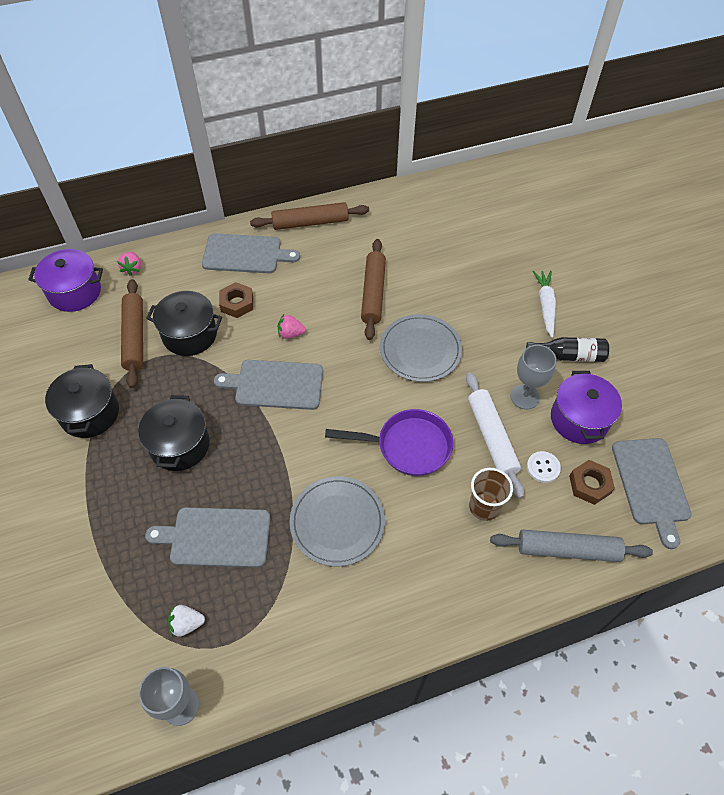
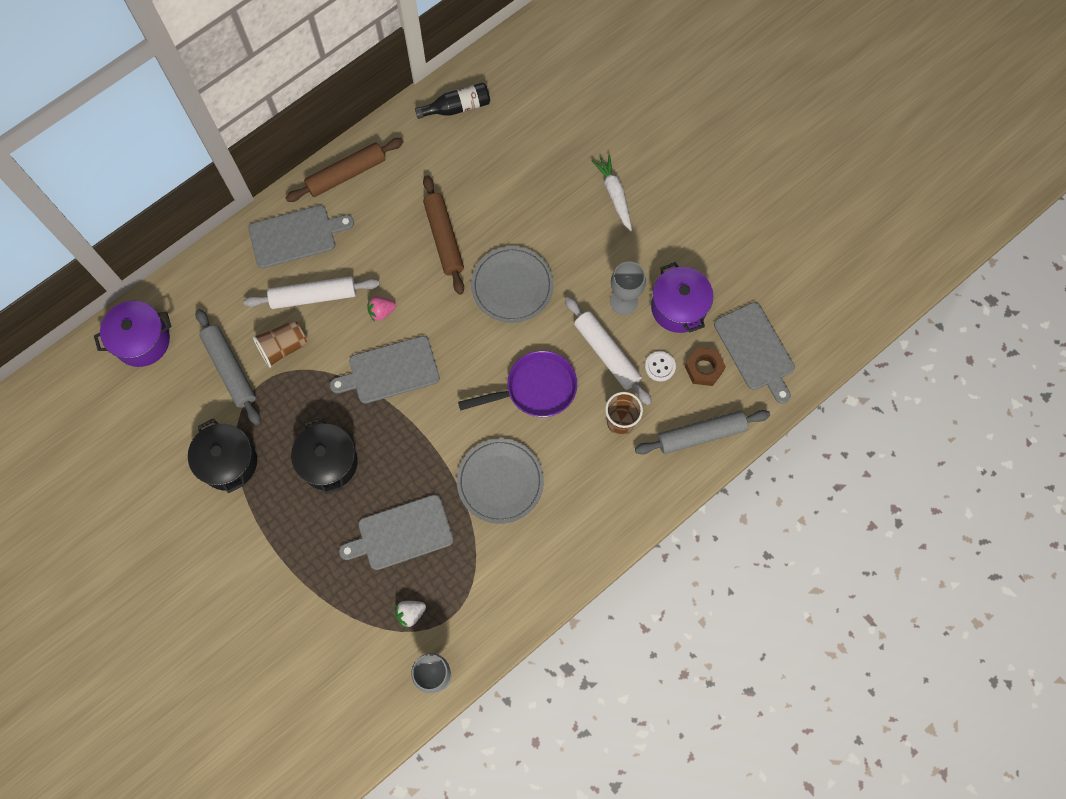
camera: 20 degrees left, 15 degrees up
pink strawberry [117,252,141,276] -> none
brown rolling pin [121,279,143,388] -> grey rolling pin [196,309,260,425]
black pot [146,291,222,356] -> brown cup [253,321,307,368]
brown nut [219,282,253,318] -> white rolling pin [244,276,380,309]
black bottle [526,337,609,362] -> black bottle moved to [415,82,490,119]

